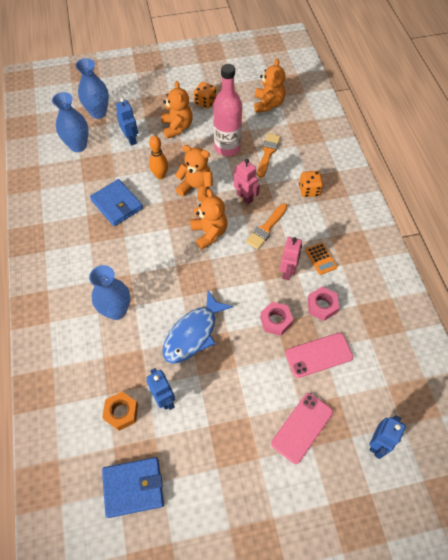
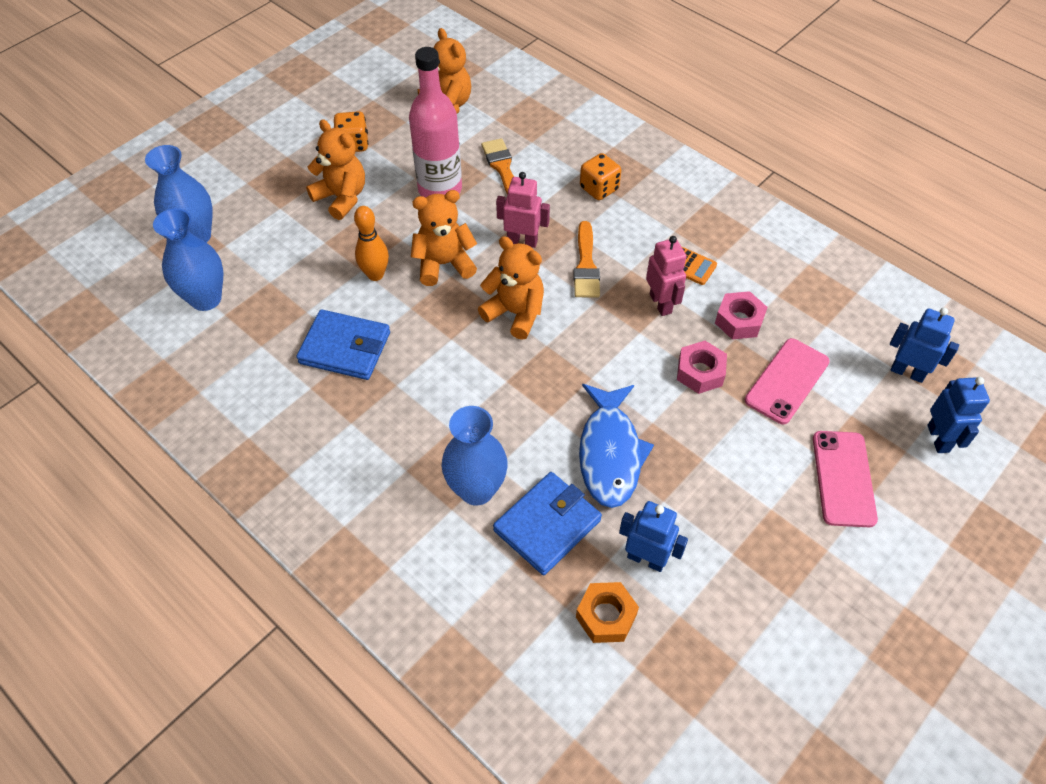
camera: 35 degrees left, 5 degrees down
blue wallet [102,457,164,518] -> blue wallet moved to [493,472,602,575]
blue robot [116,98,138,146] -> blue robot moved to [890,308,959,383]

